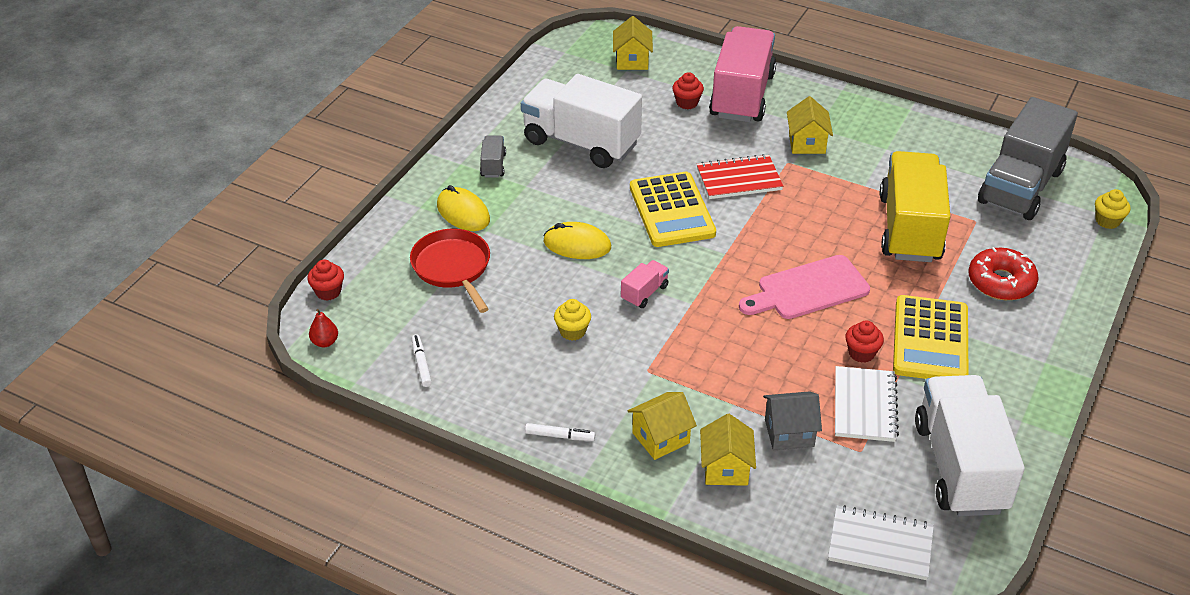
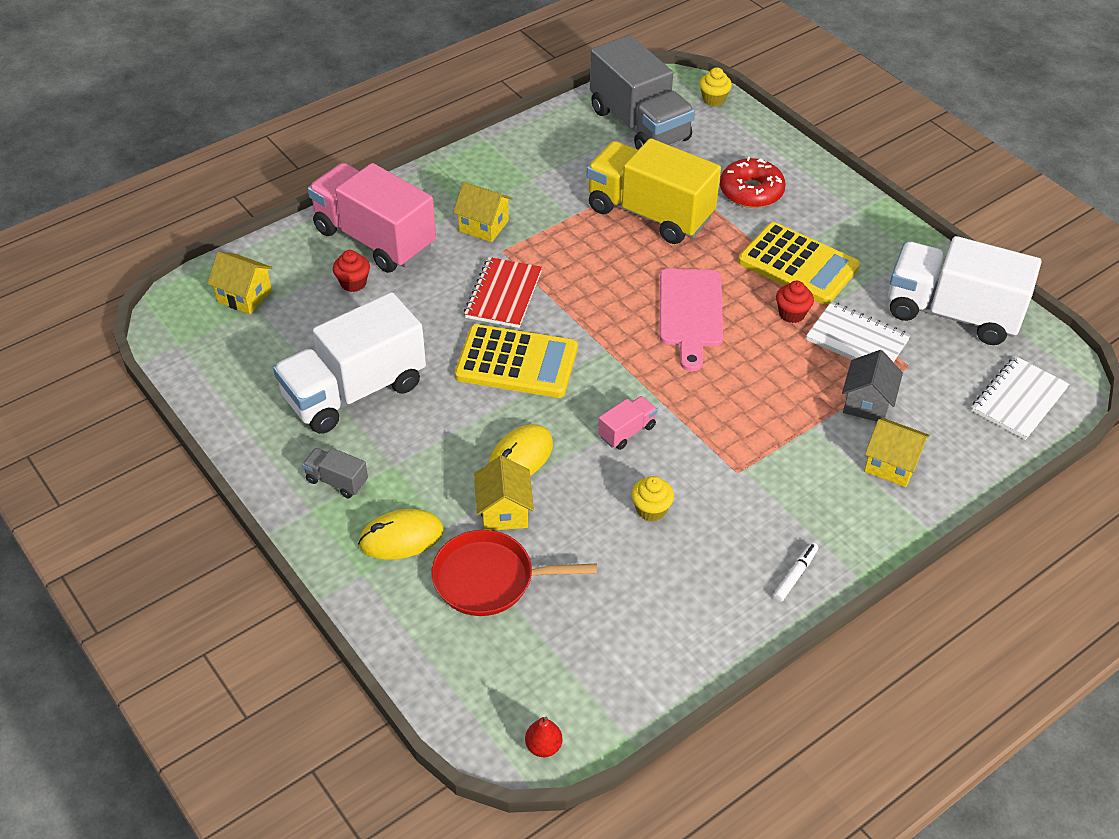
camera: 65 degrees left, 5 degrees up
red cupcake [307,260,344,301] -> none
white marker [412,334,432,387] -> none
pink truck [621,260,669,308] -> pink truck turned 75 degrees clockwise [598,396,657,450]
yellow house [628,392,697,460] -> yellow house moved to [474,456,534,531]

